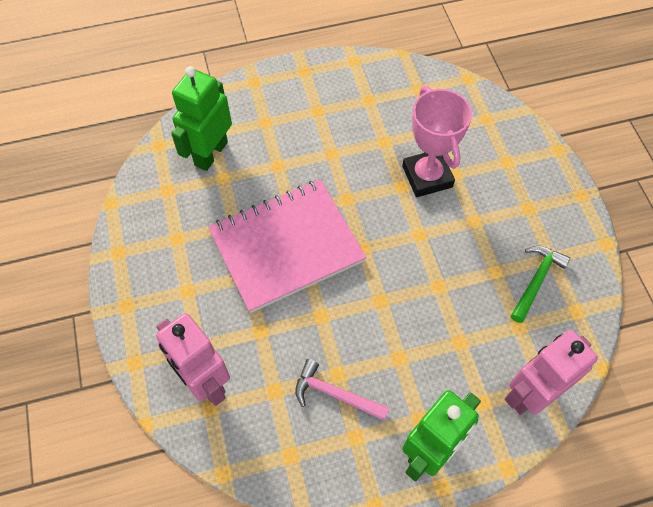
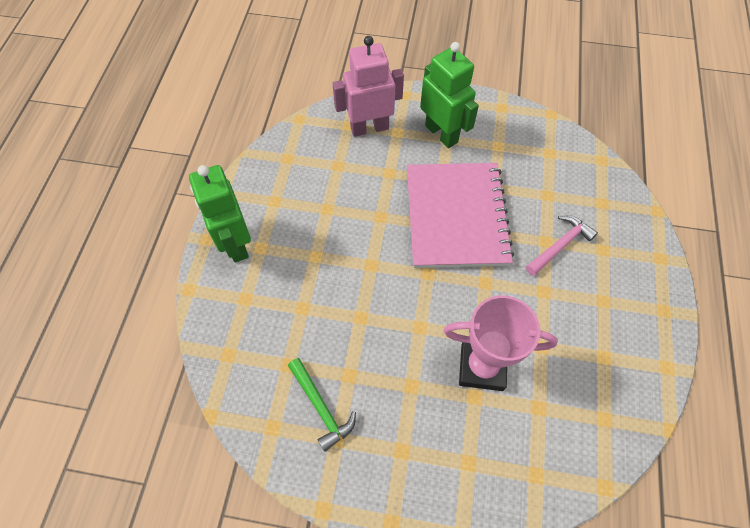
camera: 115 degrees right, 0 degrees up
green robot [171,66,232,171] -> green robot moved to [420,42,479,148]
pink hammer [295,359,389,421] -> pink hammer moved to [526,215,598,276]
pink robot [505,330,598,415] -> none

